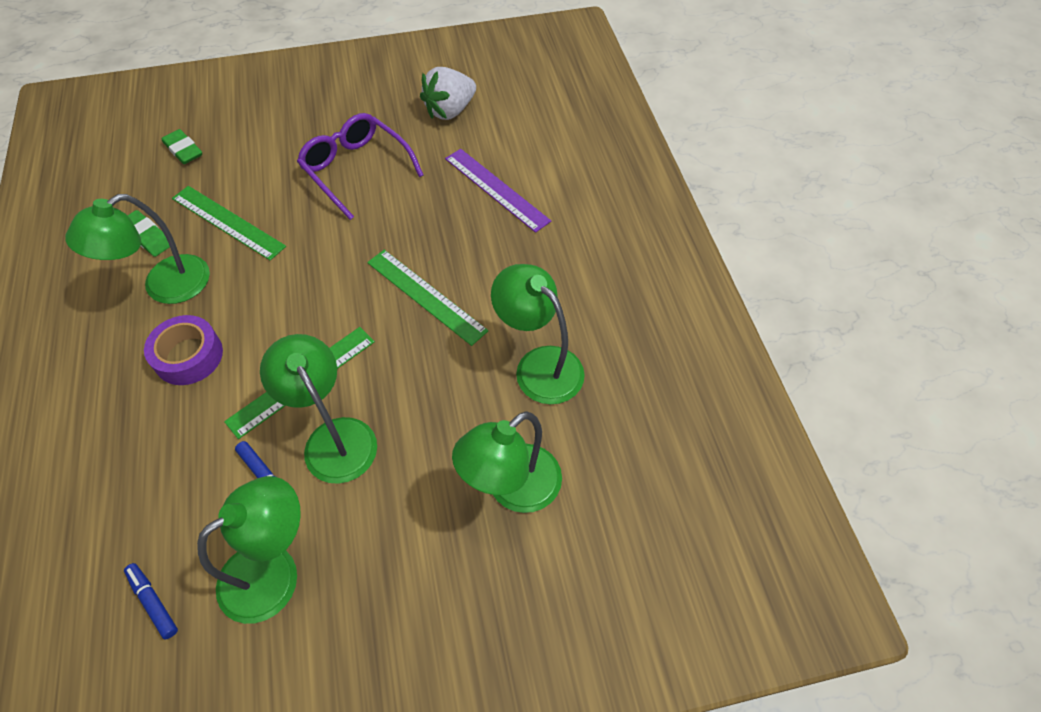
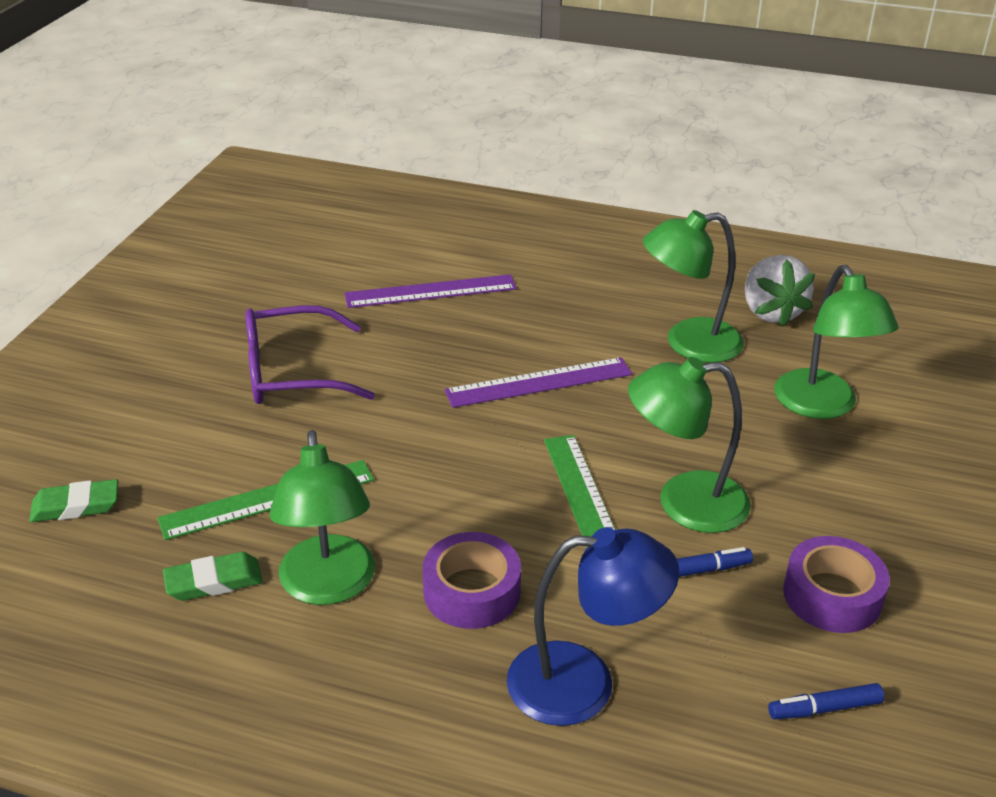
camera: 60 degrees left, 20 degrees down
green lamp [197,476,301,624] -> purple tape [783,536,890,633]
green ruler [367,250,488,346] -> purple ruler [445,357,632,408]
white strawberry [420,67,476,120] -> white strawberry moved to [745,255,815,327]
none -> blue lamp [507,527,679,726]

